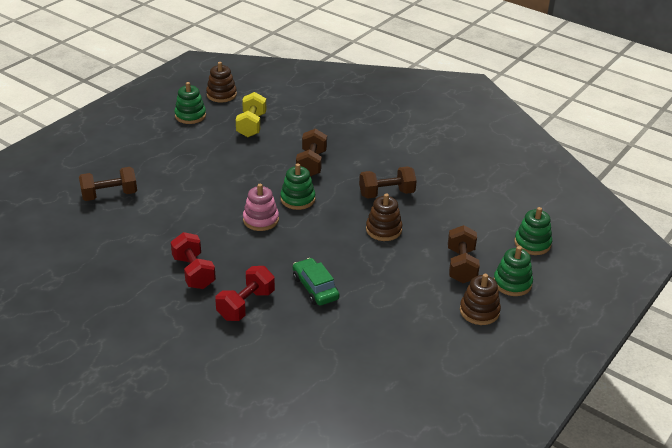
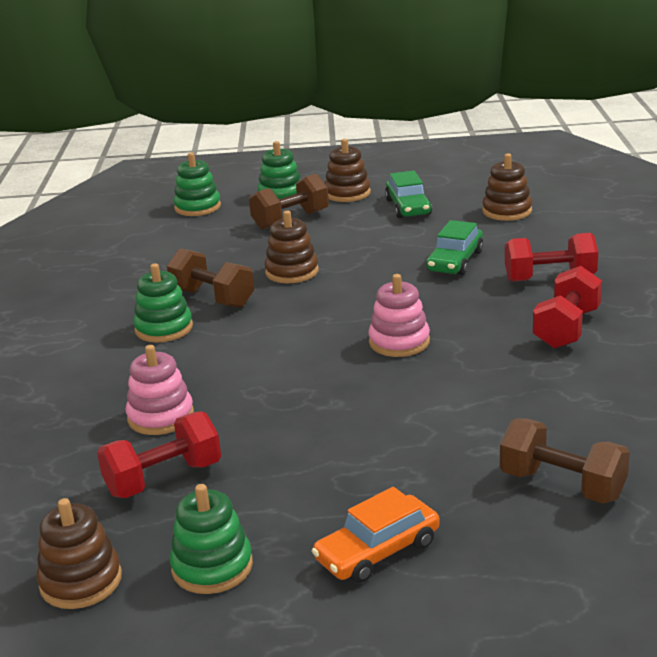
camera: 125 degrees left, 10 degrees down
yellow dumbbell [236,92,266,137] -> red dumbbell [97,411,221,498]
green stacking toy [280,163,315,210] -> green stacking toy moved to [133,263,193,342]
brown dumbbell [296,129,327,176] -> none
none -> pink stacking toy [126,345,194,435]
none -> orange car [312,487,440,583]
none -> green car [385,171,432,218]
none -> brown stacking toy [482,153,532,221]

